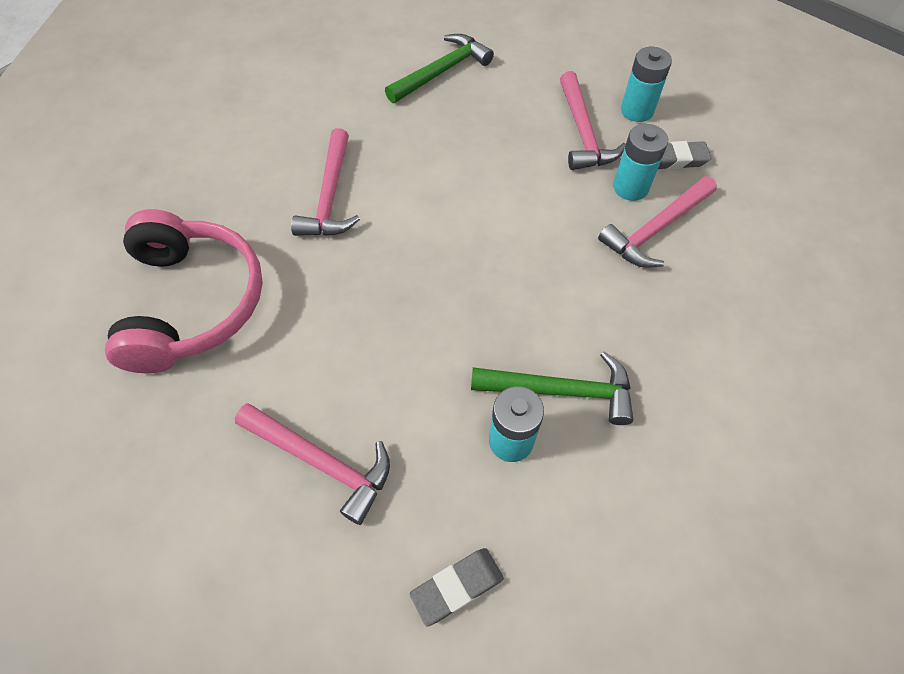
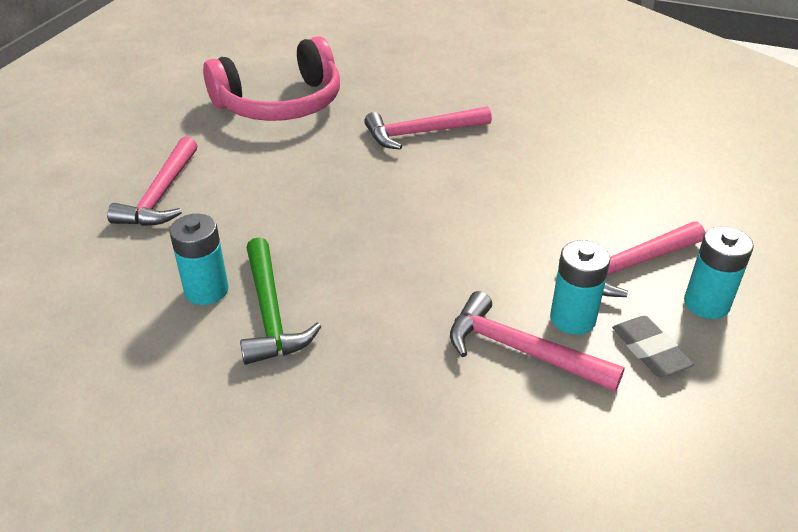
camera: 70 degrees right, 20 degrees down
green hammer [385,34,494,103] -> none
grey eraser [409,548,504,626] -> none

